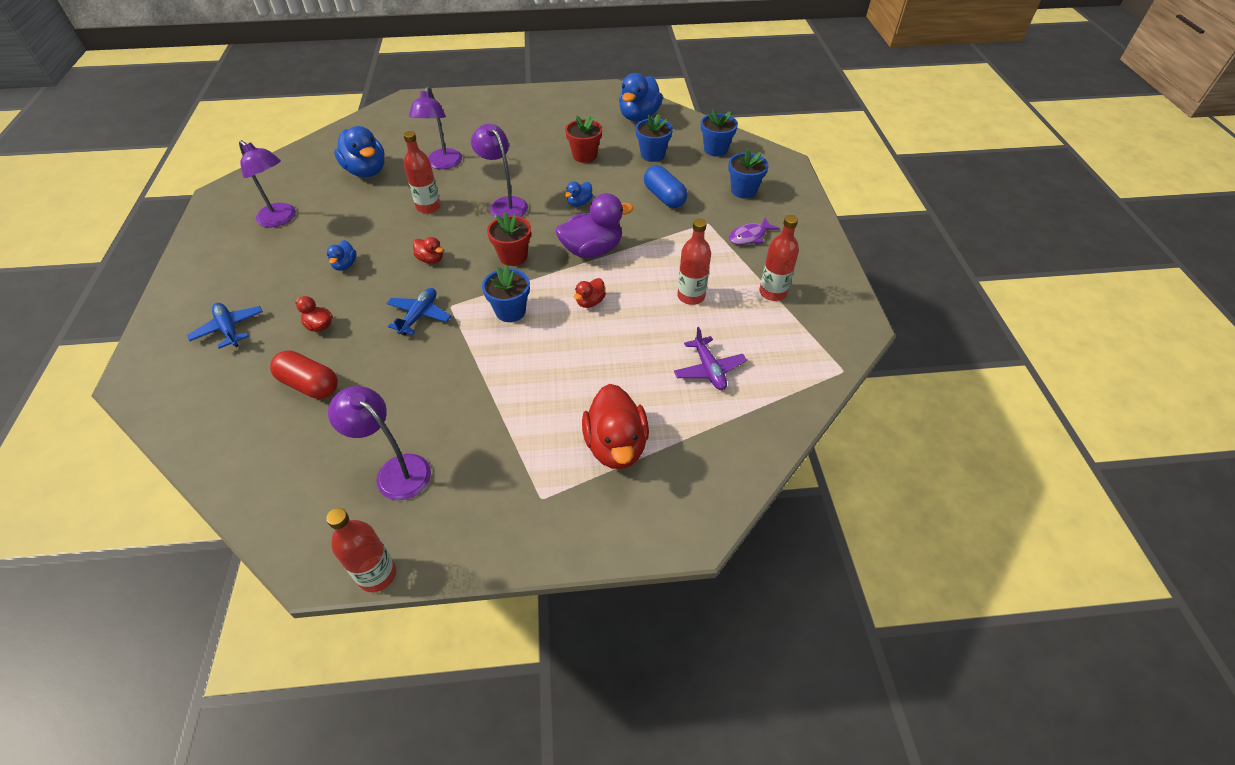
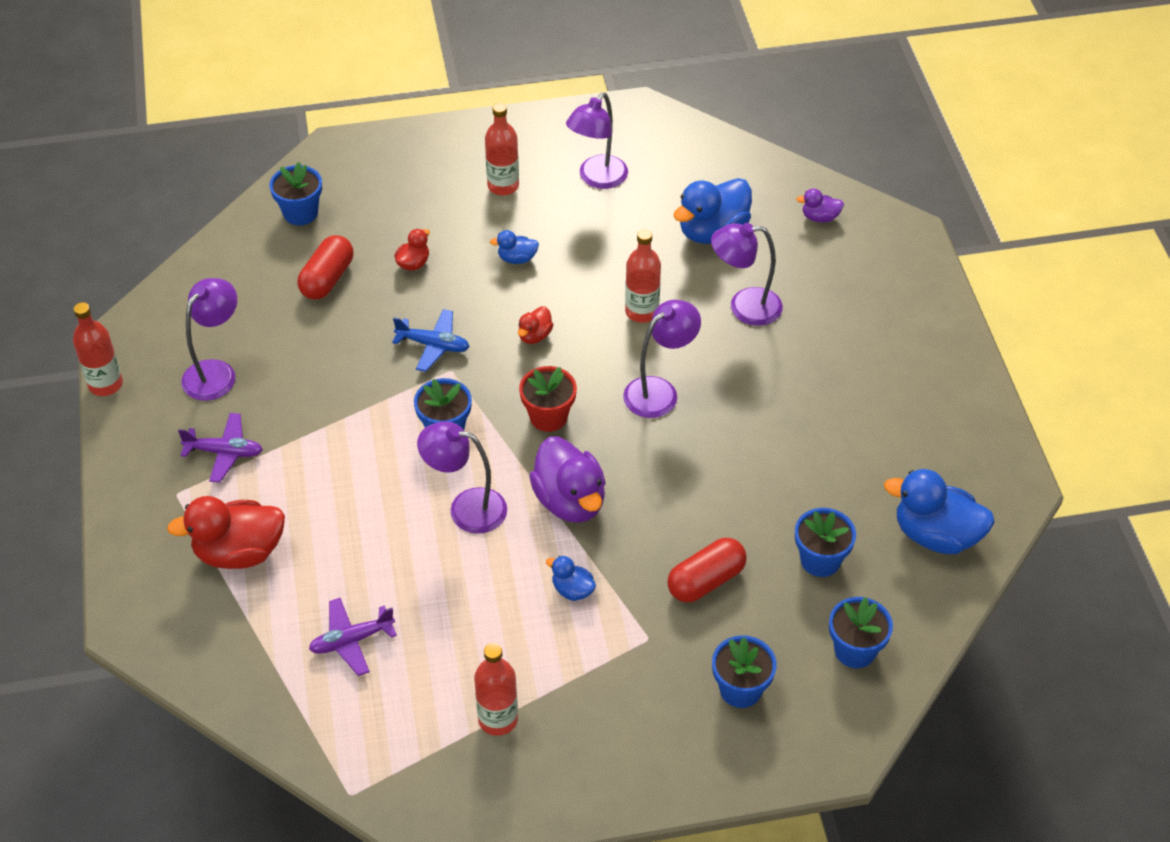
camera: 85 degrees right, 0 degrees up
blue plane [187,303,263,349] -> none
red flower pot [565,115,602,163] -> none
blue duck [565,182,593,207] -> blue duck moved to [546,556,596,601]
red duck [574,278,606,308] -> purple lamp [417,421,507,534]
blue capsule [644,165,687,208] -> red capsule [667,538,747,602]
red bottle [677,219,711,305] -> red bottle moved to [485,103,519,195]
purple fish [729,217,780,245] -> none
none -> purple plane [178,413,263,483]
none -> blue flower pot [269,162,322,225]
none -> purple duck [796,189,844,223]

